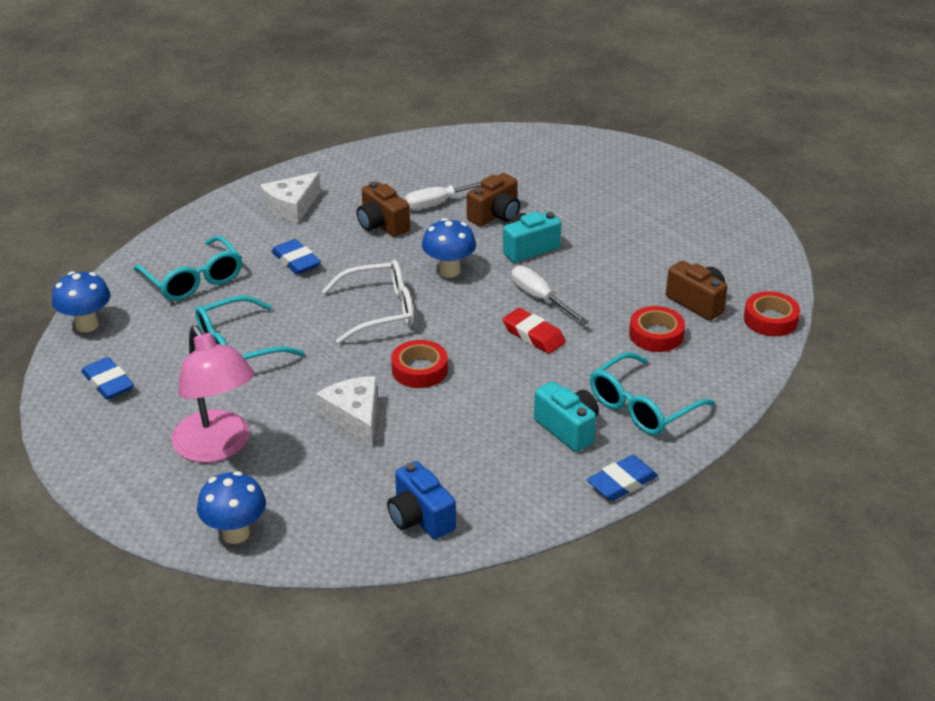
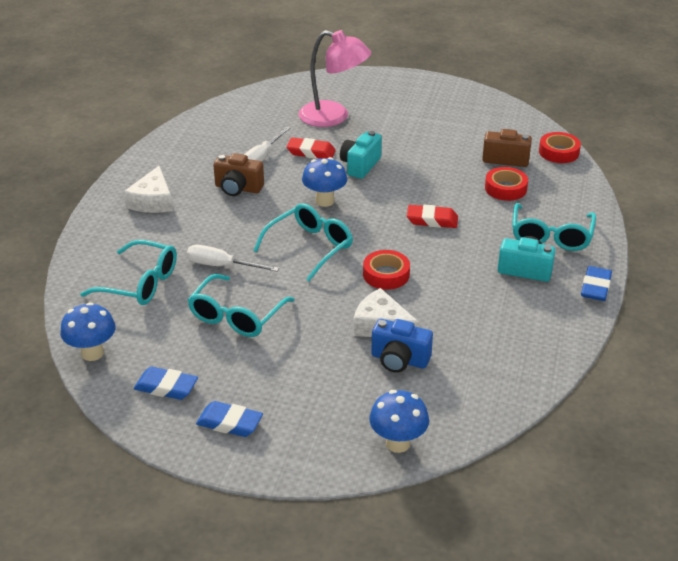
camera: 35 degrees left, 0 degrees up
pink lamp [171,325,254,463] -> pink lamp moved to [299,30,372,127]
blue eraser [271,239,321,274] -> blue eraser moved to [196,401,263,437]
white glasses [322,260,414,344] -> turquoise glasses [253,203,353,281]
blue camera [387,461,456,539] -> blue camera moved to [371,319,433,373]
brown camera [467,173,520,226] -> red eraser [287,137,336,159]
white screwdriver [511,266,589,325] -> white screwdriver moved to [187,245,279,272]

